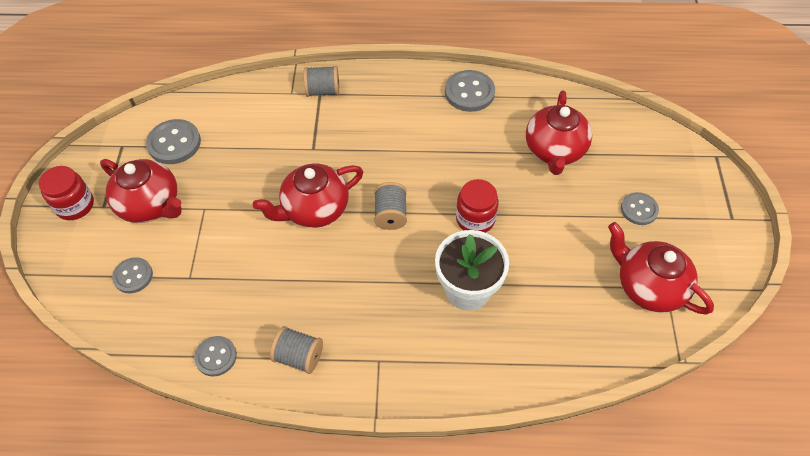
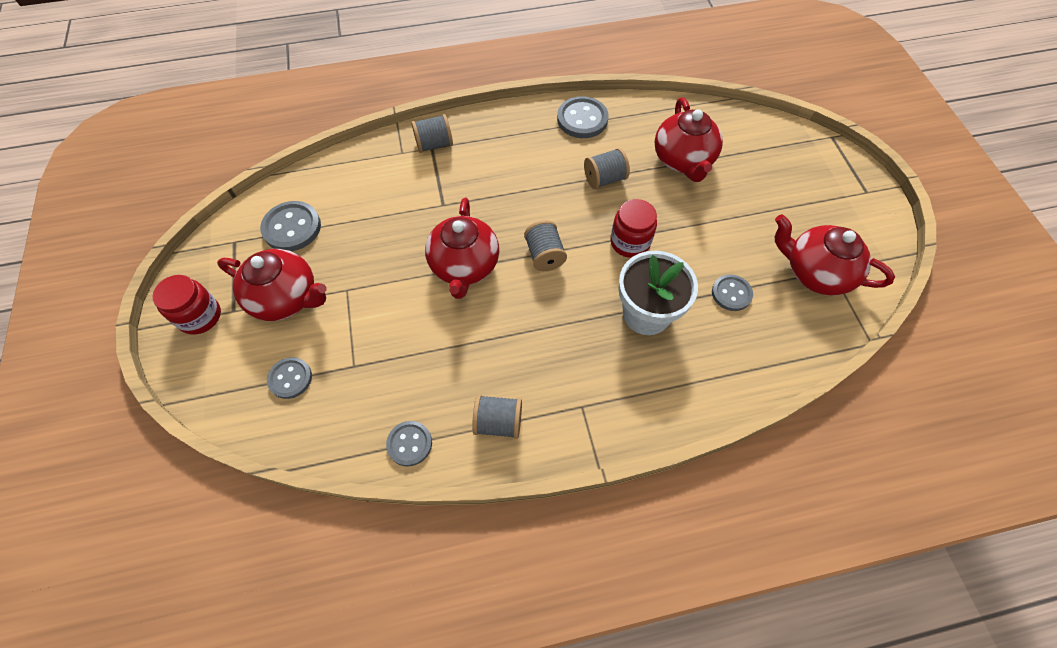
camera: 15 degrees left, 5 degrees up
red teapot [253,163,363,228] -> red teapot turned 45 degrees counterclockwise [425,198,499,299]
grey button [621,192,659,225] -> grey button moved to [712,275,753,311]
none -> grey spool [584,148,630,189]

